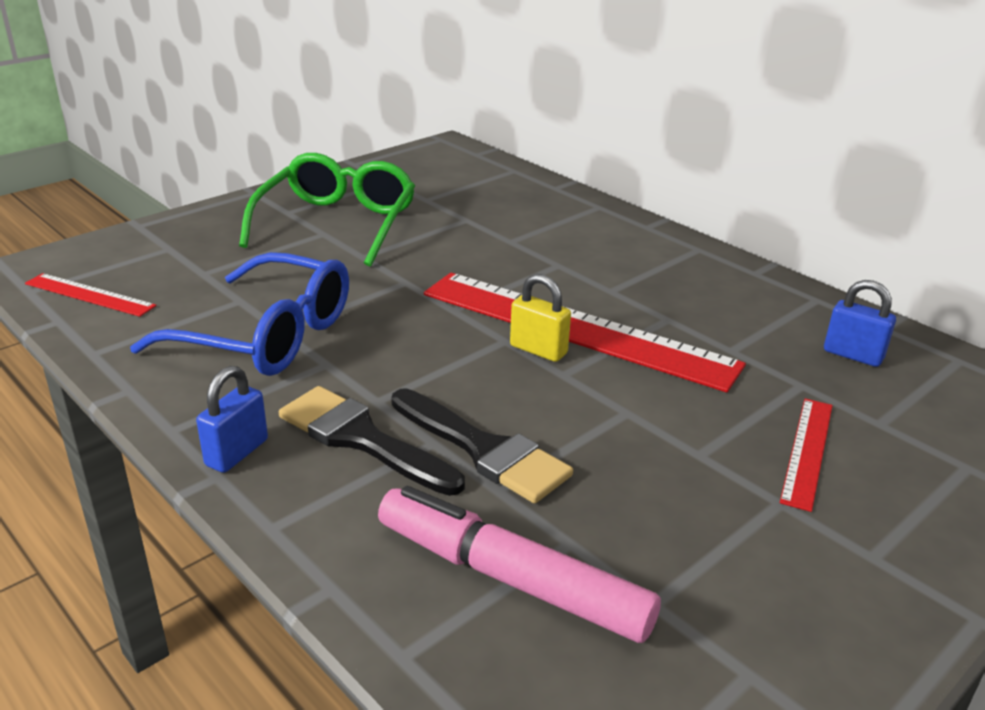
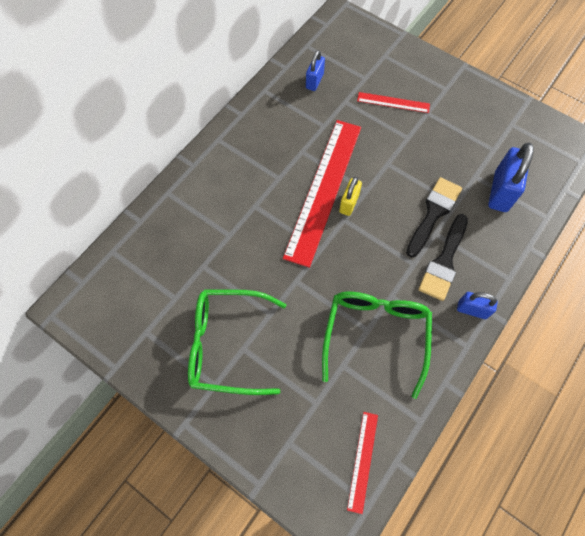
camera: 100 degrees left, 35 degrees up
blue glasses [130,252,349,376] -> green glasses [322,292,432,399]
pink marker [378,486,661,643] -> blue padlock [488,143,534,212]

